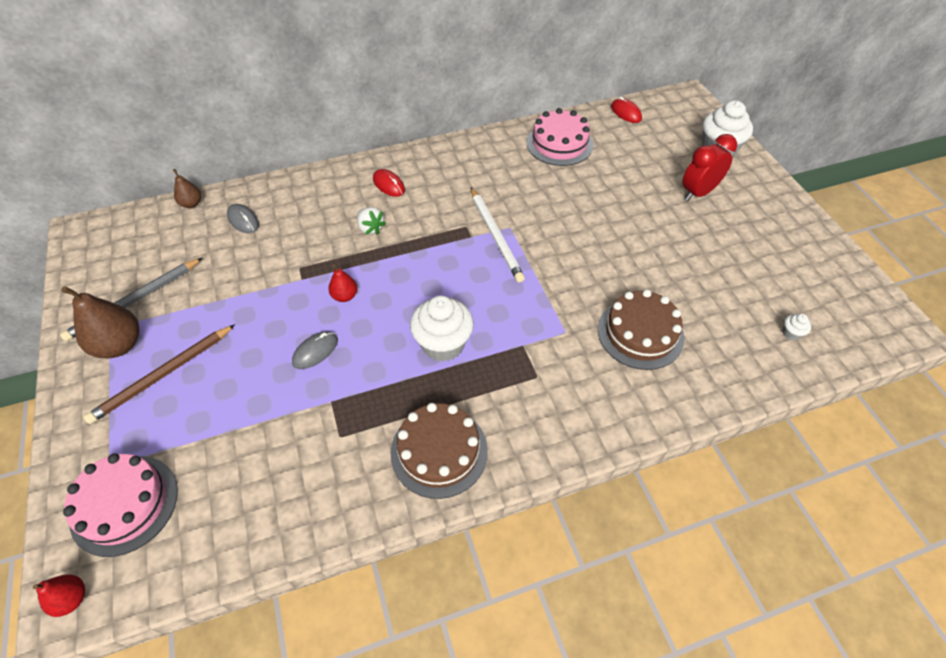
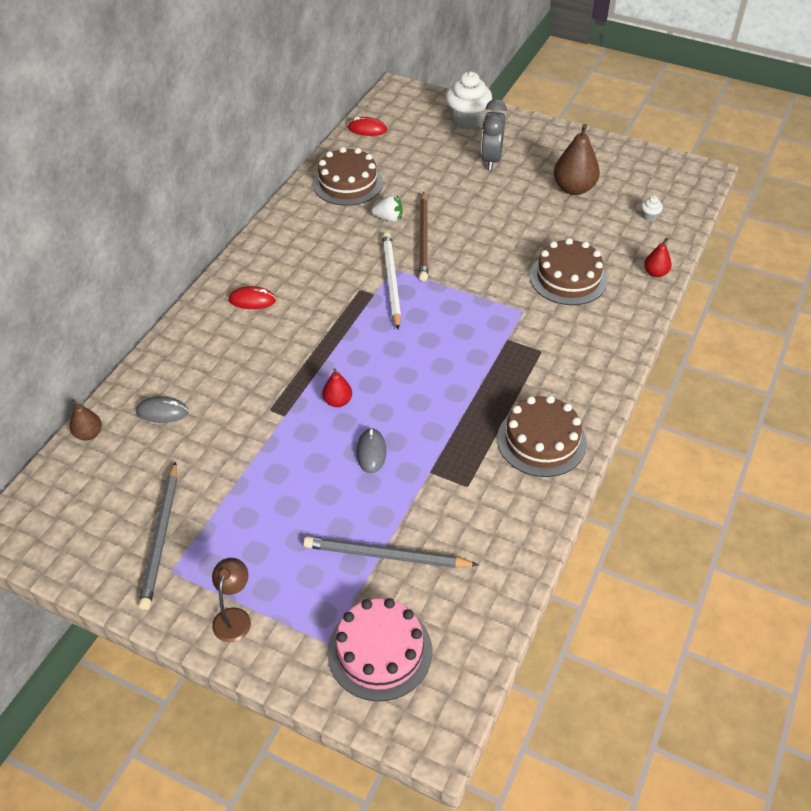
camera: 45 degrees left, 5 degrees down
red pear [33,574,85,617] -> red pear moved to [644,238,672,277]
brown pear [61,286,140,358] -> brown pear moved to [554,124,600,195]
brown pencil [84,324,235,424] -> brown pencil moved to [419,192,428,281]
white strawberry [357,207,386,235] -> white strawberry moved to [371,195,402,222]
white cupcake [410,295,473,362] -> none
white pencil [471,187,525,282] -> white pencil turned 120 degrees counterclockwise [382,232,401,329]
pink cake [527,108,593,166] -> brown cake [313,147,383,206]
red clock [682,134,737,201] -> grey clock [481,99,507,170]
none -> brown lamp [212,558,251,642]
none -> grey pencil [303,536,478,568]

